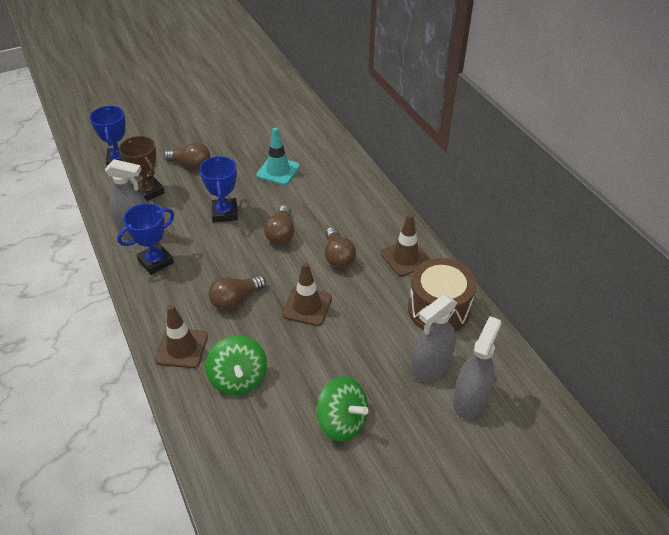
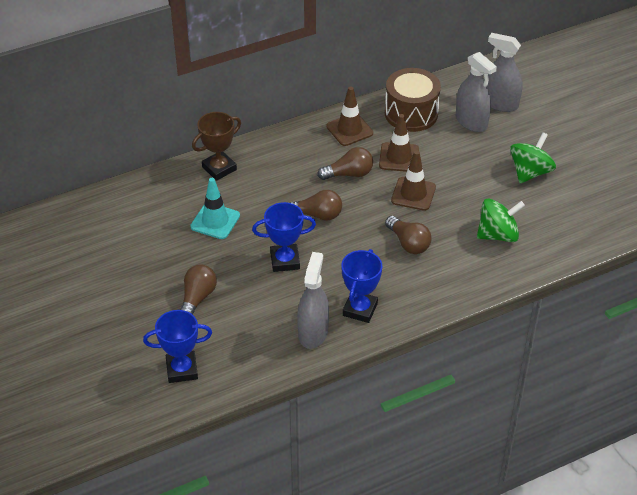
camera: 90 degrees left, 0 degrees up
blue trophy [117,203,174,275] -> blue trophy turned 60 degrees clockwise [341,249,382,323]
brown trophy [119,136,165,201] -> brown trophy moved to [192,112,241,181]
brown traffic cone [155,304,208,368] -> brown traffic cone moved to [379,114,419,172]

